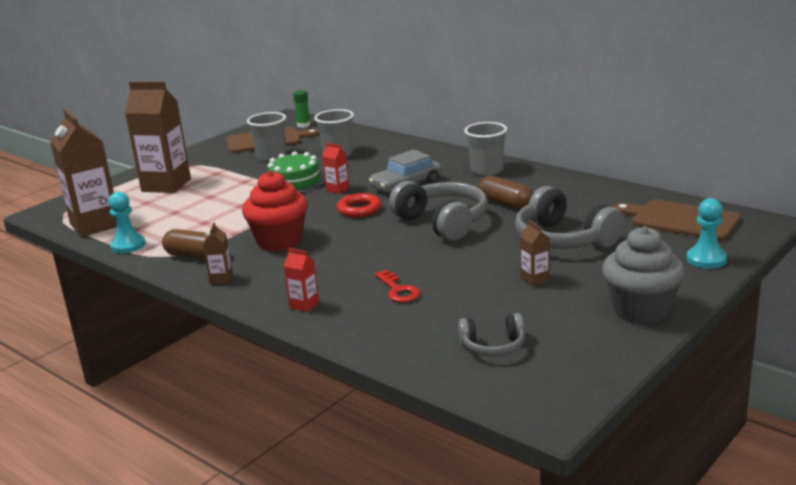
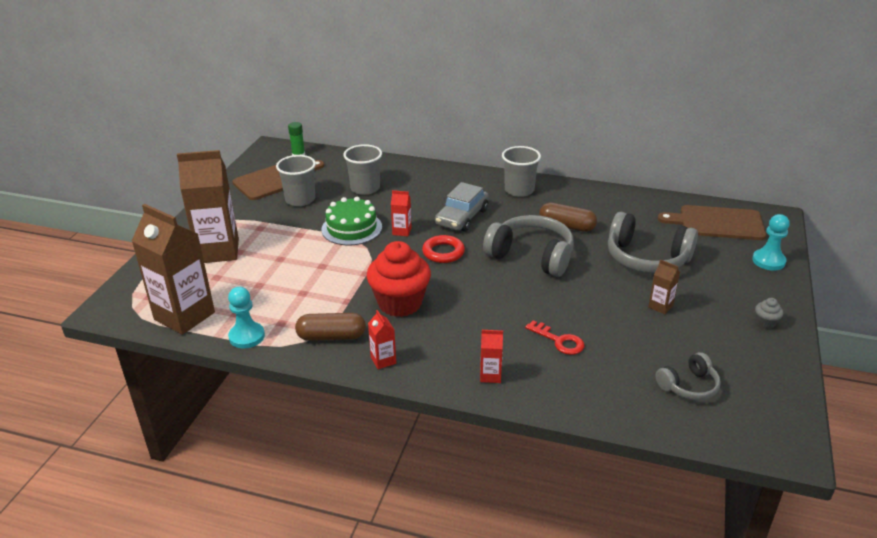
camera: 25 degrees left, 10 degrees up
brown carton [203,222,233,285] -> red carton [368,310,396,369]
grey cupcake [602,226,685,324] -> grey cupcake [755,298,783,329], size x0.40

